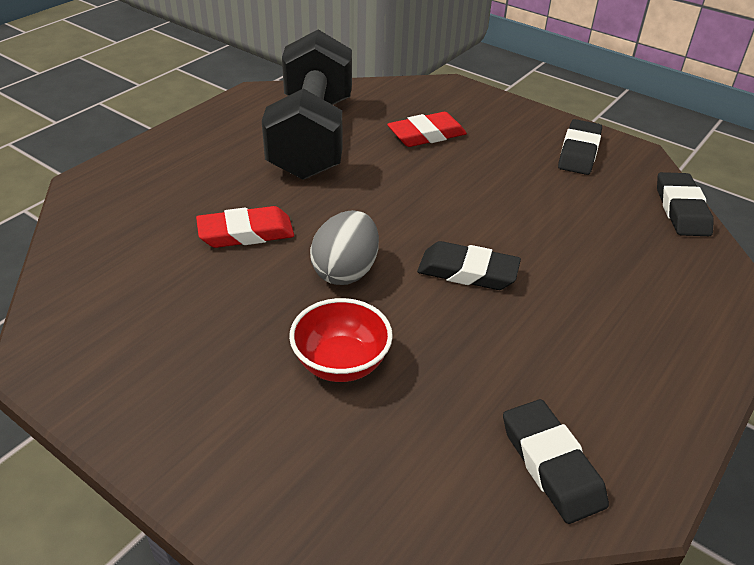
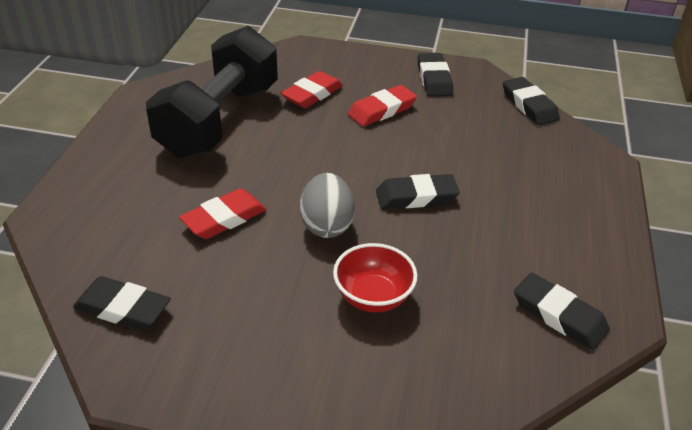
camera: 25 degrees left, 0 degrees up
black dumbbell [262,29,352,180] -> black dumbbell turned 45 degrees clockwise [146,26,278,158]
none -> black eraser [73,276,171,331]
none -> red eraser [348,85,417,126]

